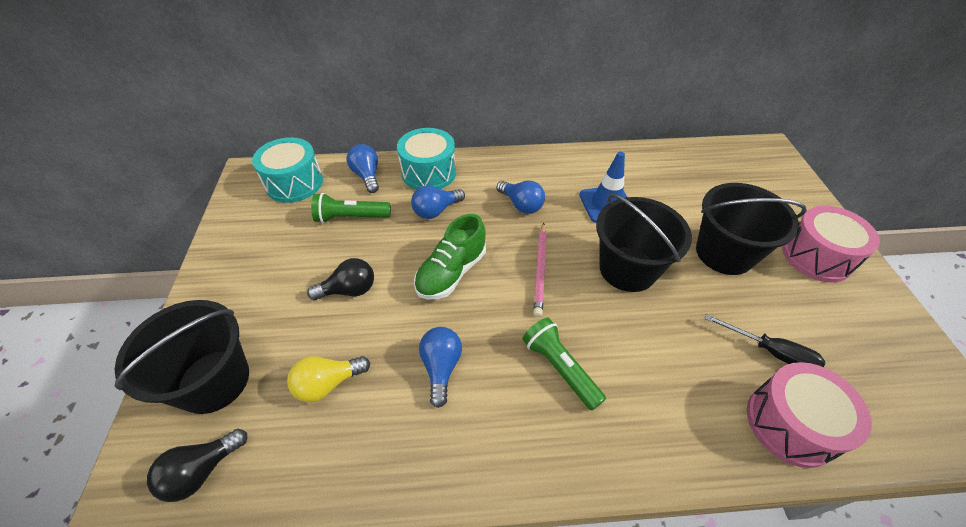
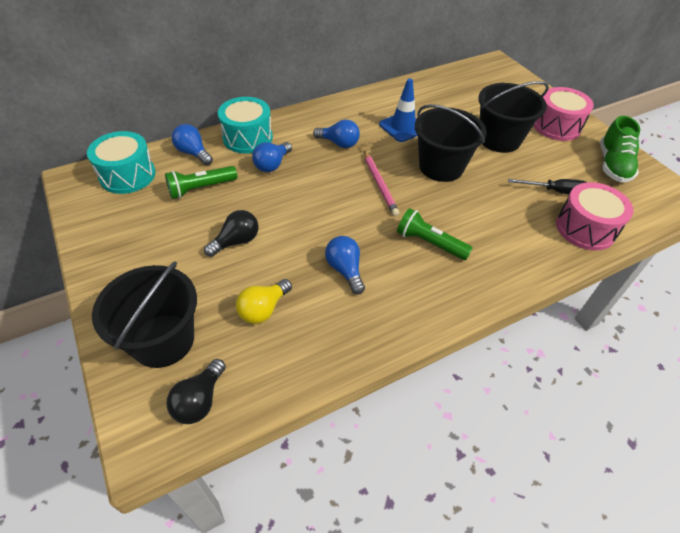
camera: 25 degrees left, 0 degrees up
green shoe [414,214,486,299] -> green shoe moved to [600,116,640,182]

